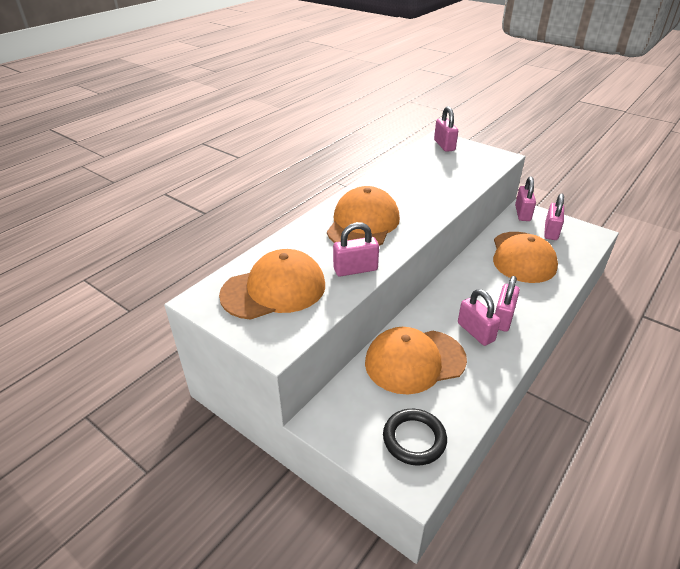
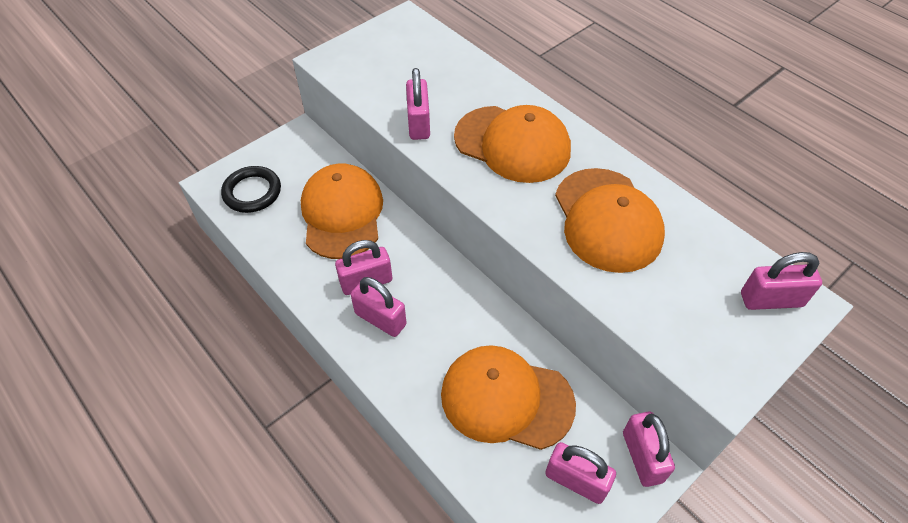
camera: 100 degrees right, 15 degrees up
orange cap [219,249,325,320] -> orange cap moved to [555,168,665,273]
pink padlock [515,176,536,221] -> pink padlock turned 60 degrees clockwise [623,411,675,487]

